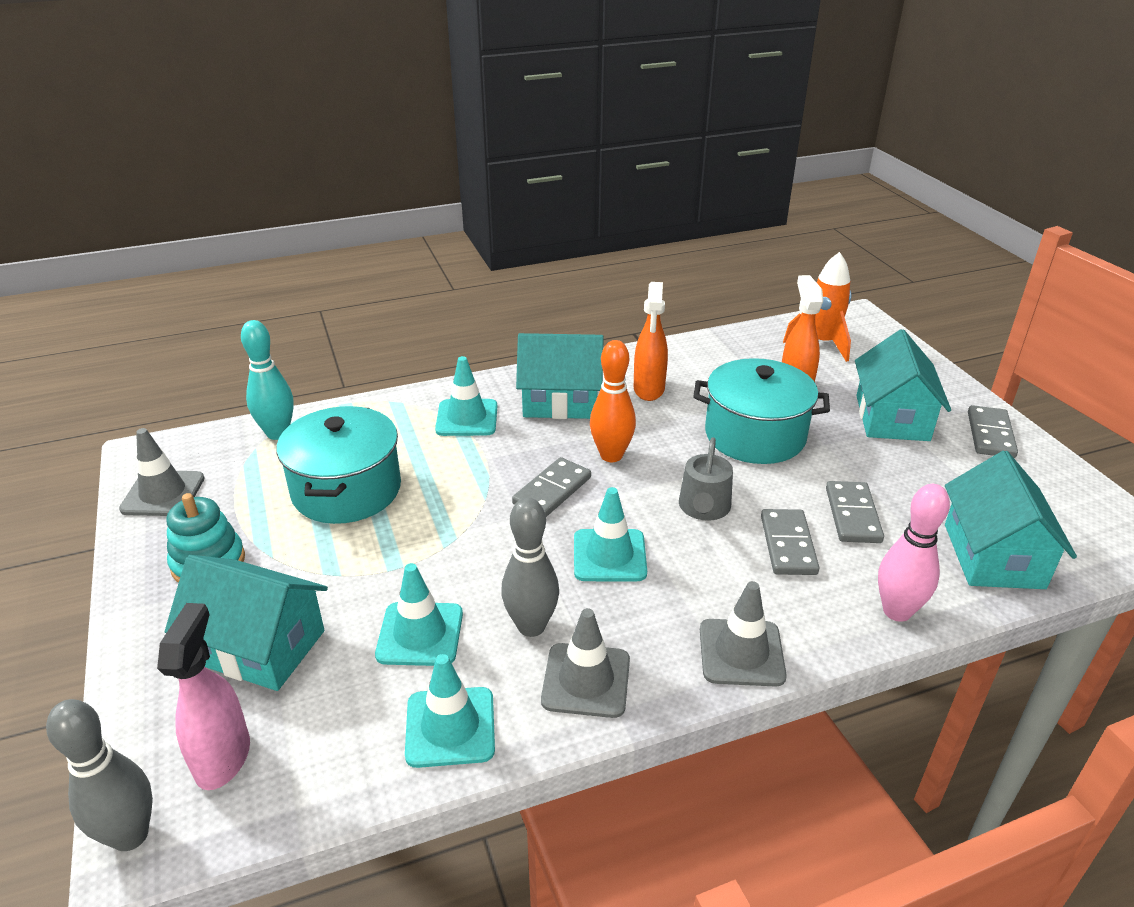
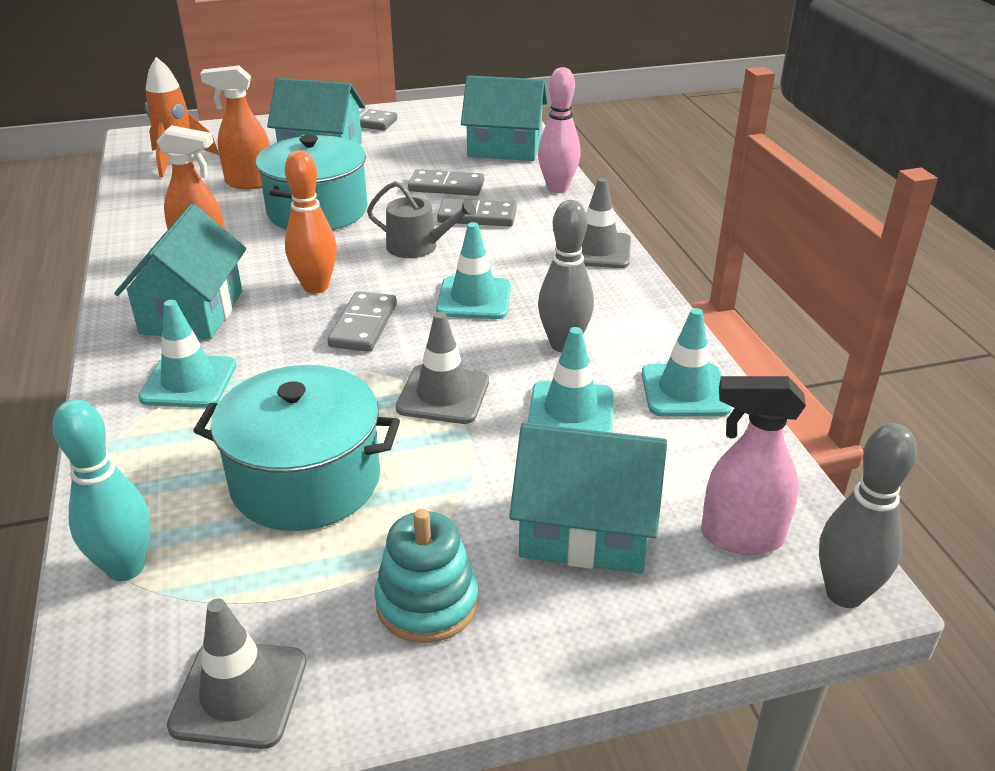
camera: 85 degrees left, 0 degrees up
turquoise house [165,555,328,691] -> turquoise house turned 75 degrees clockwise [509,422,667,574]
grey domino [512,457,591,517] -> grey domino turned 60 degrees clockwise [328,291,397,352]
grey traffic cone [541,608,630,718] -> grey traffic cone moved to [396,312,489,424]

